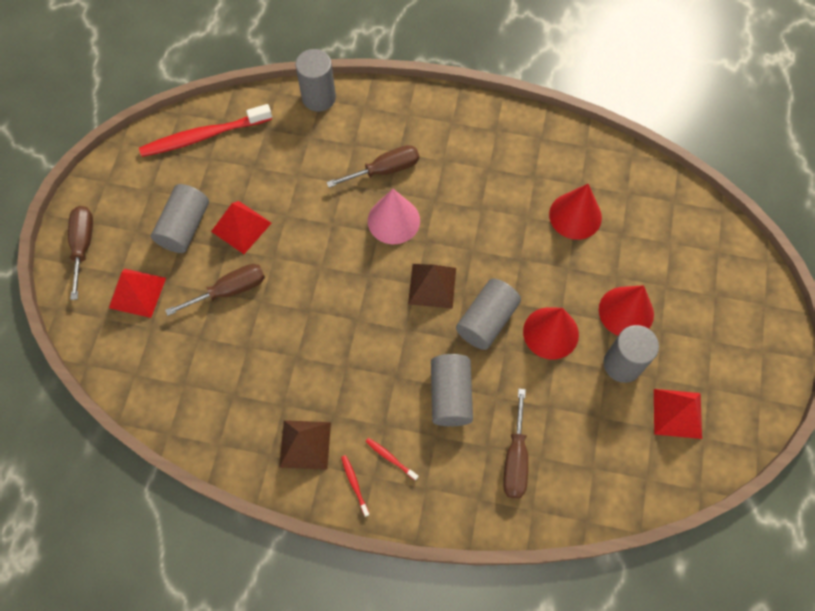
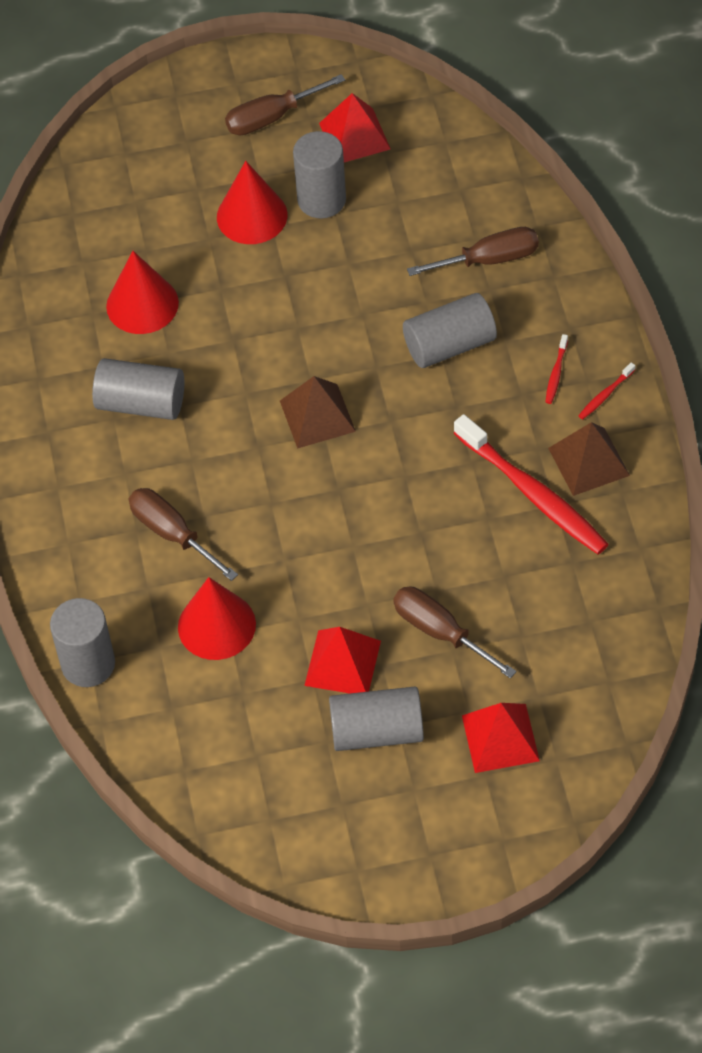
camera: 110 degrees left, 10 degrees down
brown screwdriver [68,206,93,300] -> brown screwdriver moved to [225,74,345,135]
red toothbrush [139,104,272,157] -> red toothbrush moved to [454,414,609,554]
pink cone [368,189,420,244] -> none
grey cylinder [456,279,521,350] -> grey cylinder moved to [92,358,184,420]
red cone [523,307,579,360] -> red cone moved to [178,577,256,660]

